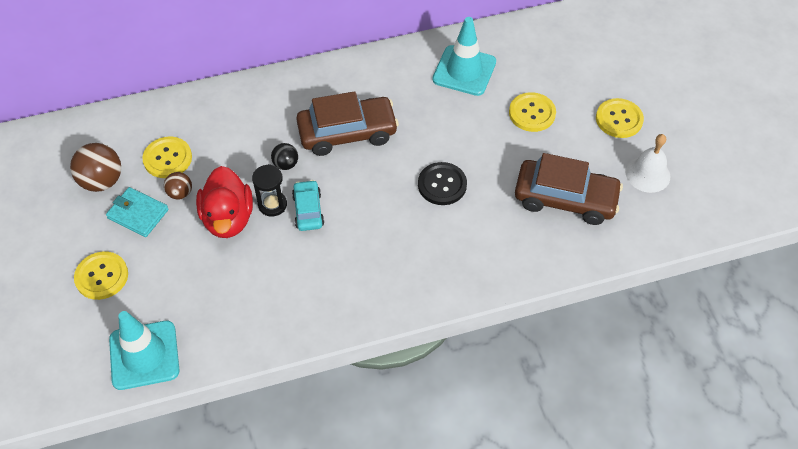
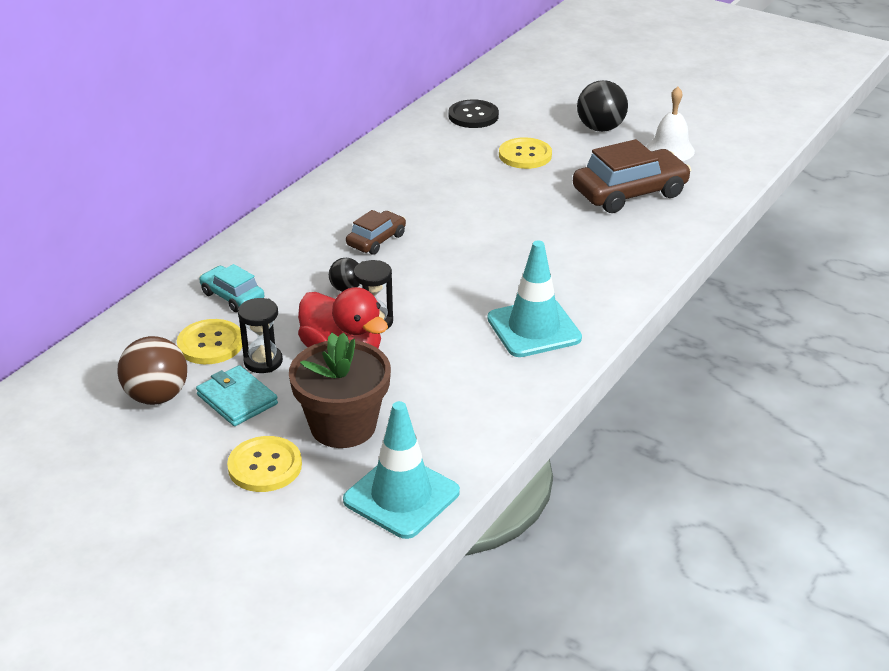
camera: 40 degrees left, 20 degrees down
turquoise wallet [106,187,169,237] -> turquoise wallet turned 60 degrees clockwise [196,365,278,426]
brown ball [164,172,192,200] -> black hourglass [238,298,283,373]
turquoise car [292,180,324,231] -> turquoise car moved to [199,264,264,312]
brown car [296,91,399,156] -> brown car [346,210,406,255], size x0.55
black button [418,162,467,205] -> black button moved to [448,99,499,128]
turquoise traffic cone [432,17,496,96] -> turquoise traffic cone moved to [487,241,582,357]
yellow button [596,98,644,138] -> black ball [577,80,628,132]
none -> brown flower pot [289,332,391,448]

